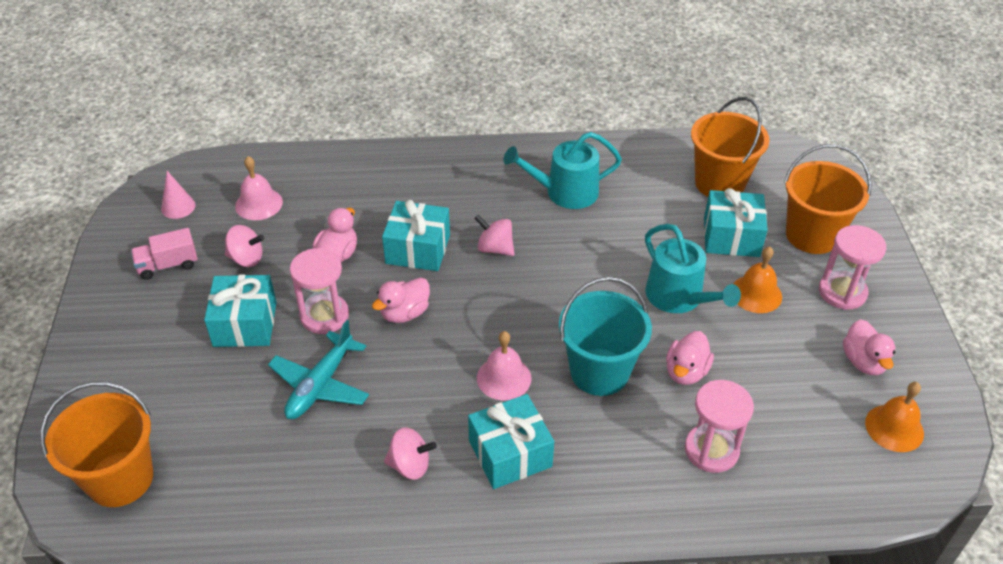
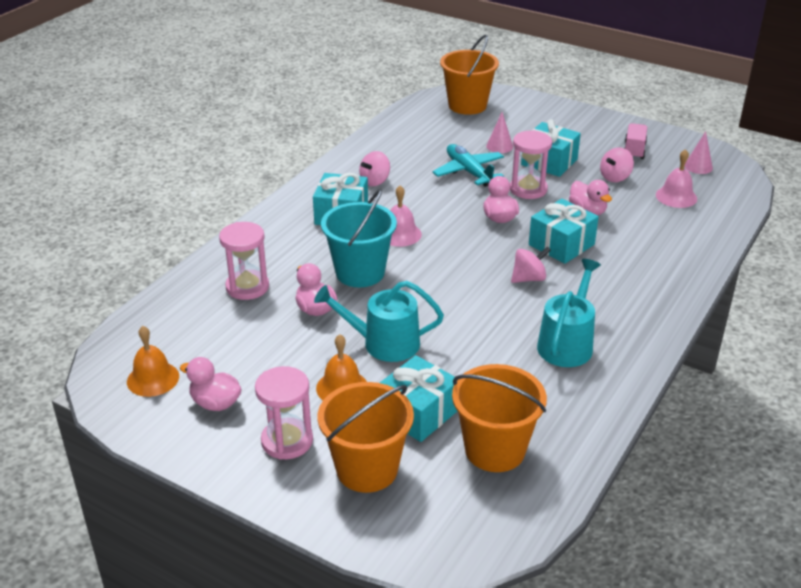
camera: 125 degrees right, 10 degrees down
none -> pink cone [486,112,513,153]

